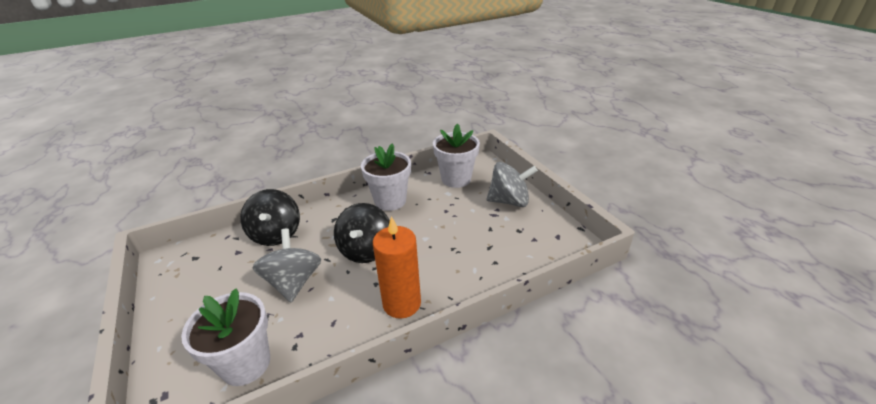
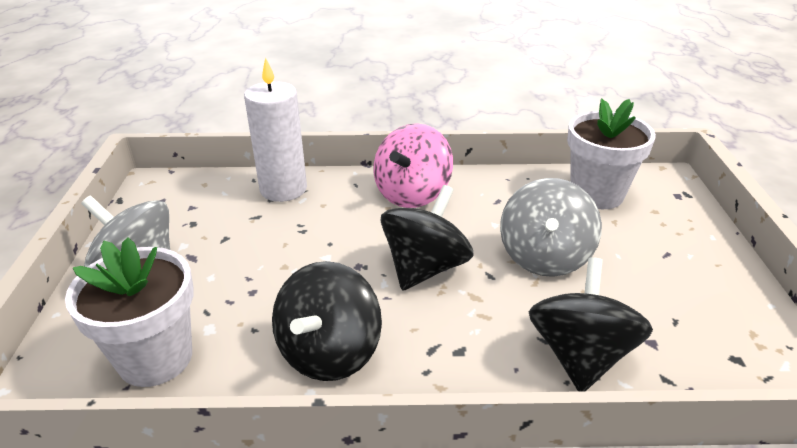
camera: 155 degrees left, 0 degrees up
white flower pot [361,144,411,211] -> black spinning top [272,261,382,381]
orange candle [373,216,421,319] -> pink spinning top [374,123,453,208]
none -> white candle [244,57,307,202]

